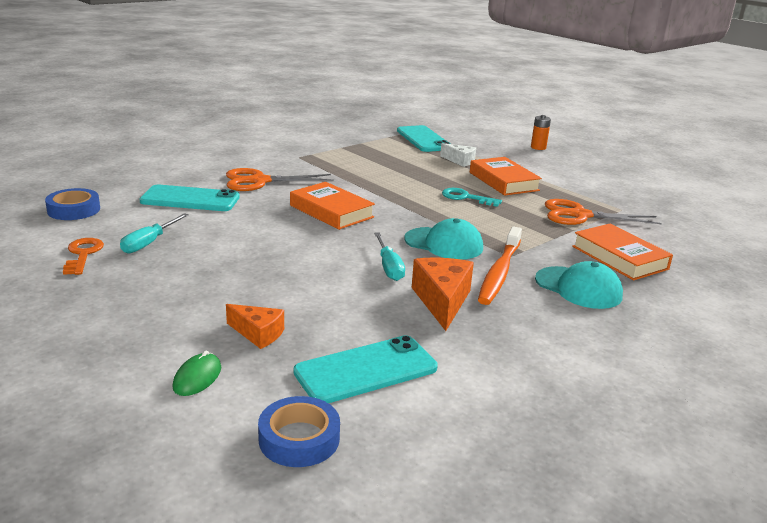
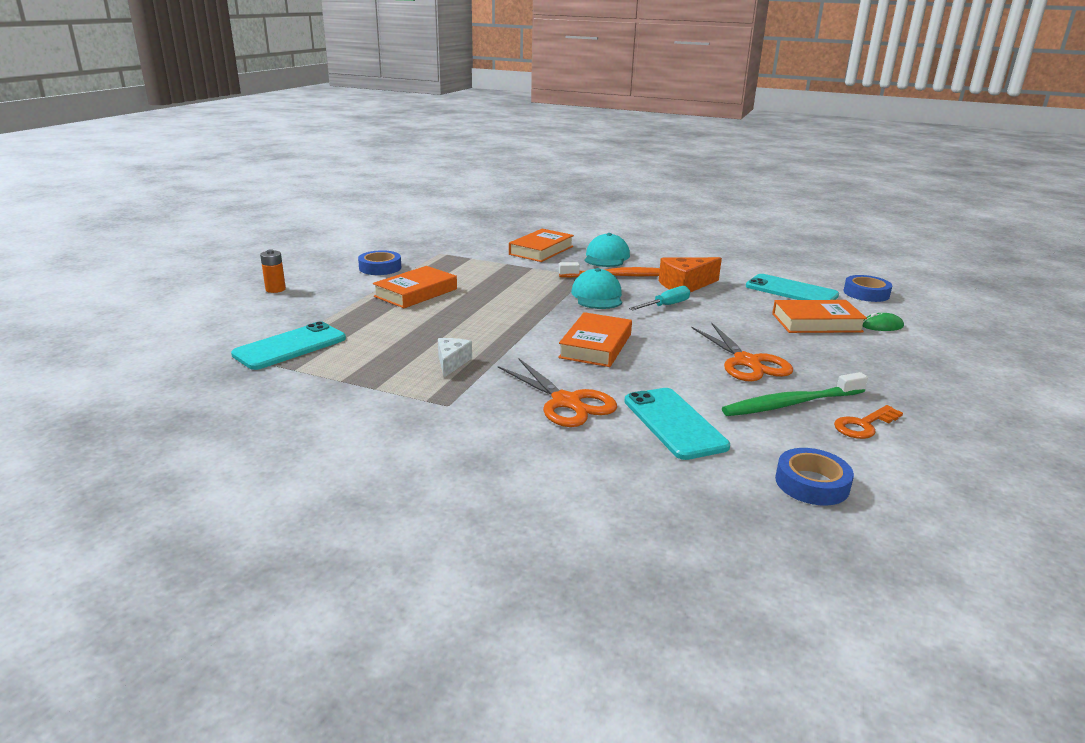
camera: 115 degrees left, 0 degrees up
turquoise screwdriver [120,213,189,254] -> green toothbrush [722,372,868,416]
orange cheese [226,304,284,349] -> orange book [772,300,867,333]
white cheese [440,143,476,167] -> white cheese moved to [438,338,472,378]
turquoise key [442,188,502,207] -> none
orange scissors [545,199,662,225] -> orange scissors moved to [691,322,793,382]
none -> blue tape [358,250,401,275]

